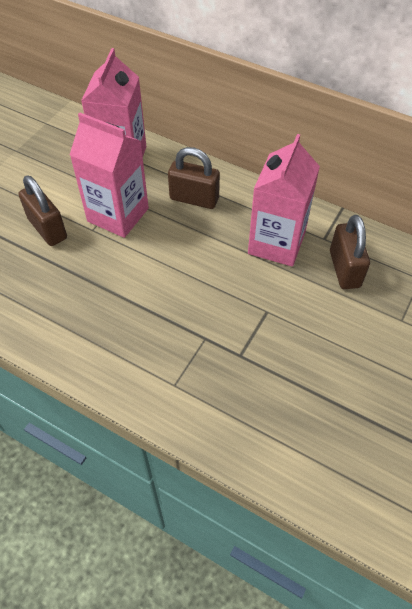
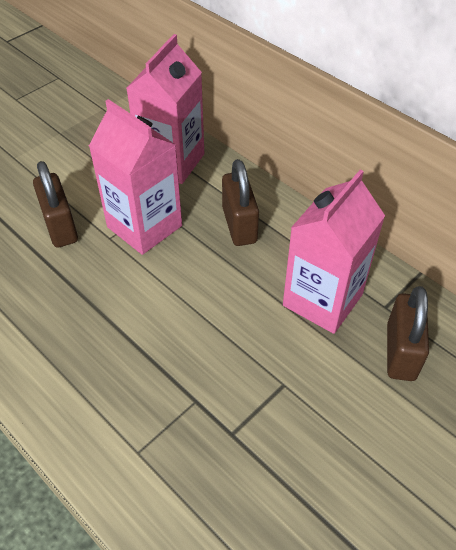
camera: 15 degrees right, 5 degrees down
brown padlock [168,147,220,209] -> brown padlock turned 45 degrees clockwise [222,159,259,246]

